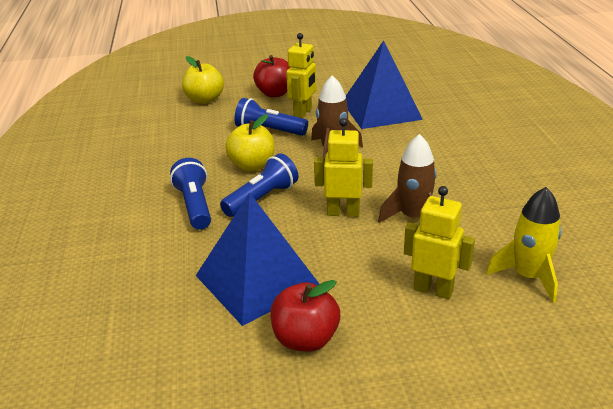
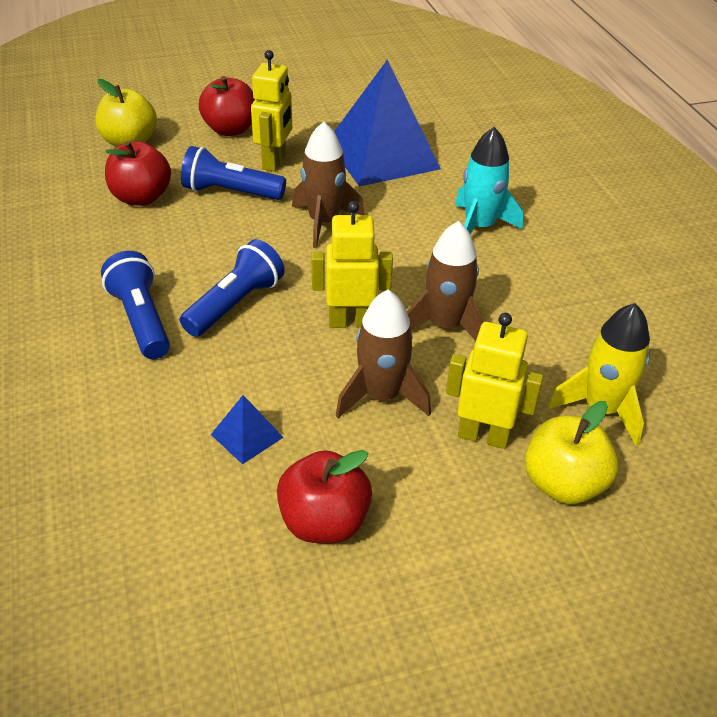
camera: 10 degrees left, 10 degrees up
blue pyramid [196,192,319,326] -> blue pyramid [211,395,283,465], size x0.41
yellow apple [225,114,275,172] -> yellow apple moved to [525,401,619,504]
none -> red apple [105,141,171,206]
none -> brown rocket [336,290,431,418]
none -> turquoise rocket [455,127,523,235]

